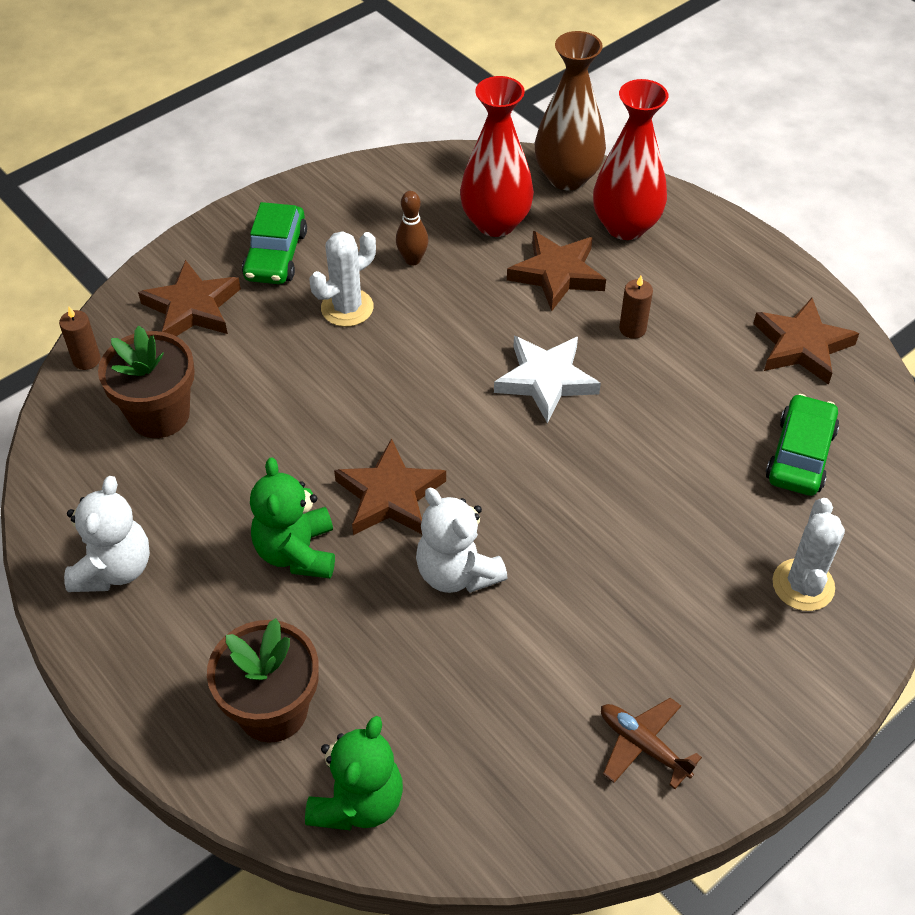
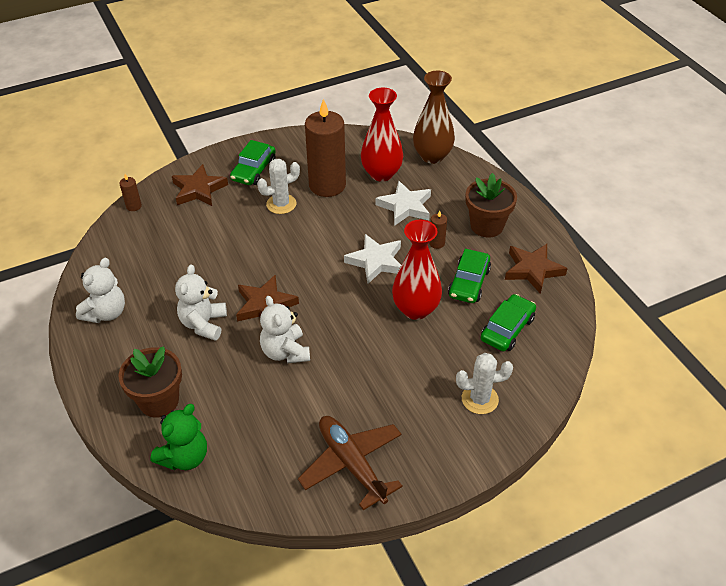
camera: 15 degrees right, 5 degrees down
brown flower pot [98,325,195,438] -> brown flower pot moved to [466,173,517,237]
green teddy bear [250,458,335,578] -> white teddy bear [175,264,227,341]
brown bowling pin [396,191,428,265] -> brown candle [305,99,346,197]
brown star [507,231,606,311] -> white star [376,181,431,226]
red vase [593,79,668,240] -> red vase moved to [392,220,442,320]
brown plane [601,698,702,789] -> brown plane [298,416,403,510], size x1.76
white cactus [772,498,845,611] -> white cactus turned 60 degrees clockwise [456,353,513,414]
none -> green car [448,249,491,303]

